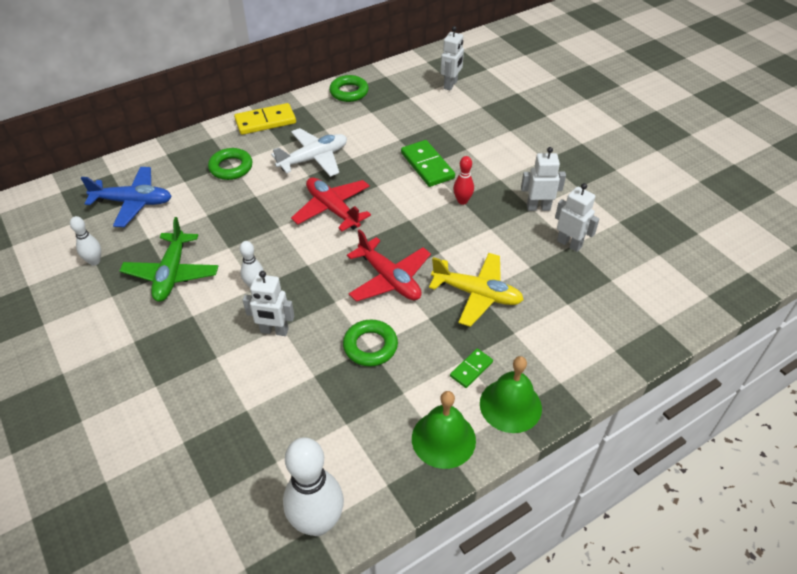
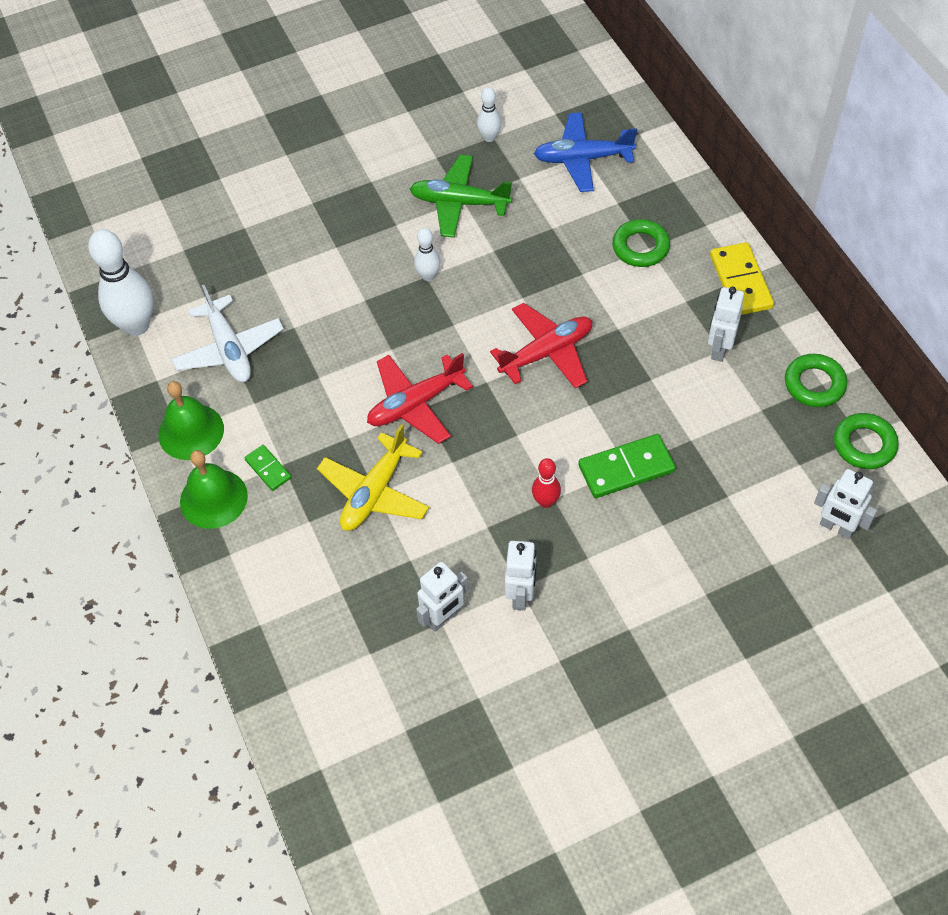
camera: 100 degrees right, 10 degrees up
blue plane [81,167,172,227] -> blue plane turned 75 degrees clockwise [534,112,637,192]
white robot [243,271,294,336] -> white robot moved to [708,286,744,362]
white plane [271,128,347,177] -> white plane moved to [172,285,284,382]
green ring [343,320,398,366] -> green ring moved to [834,413,899,469]

